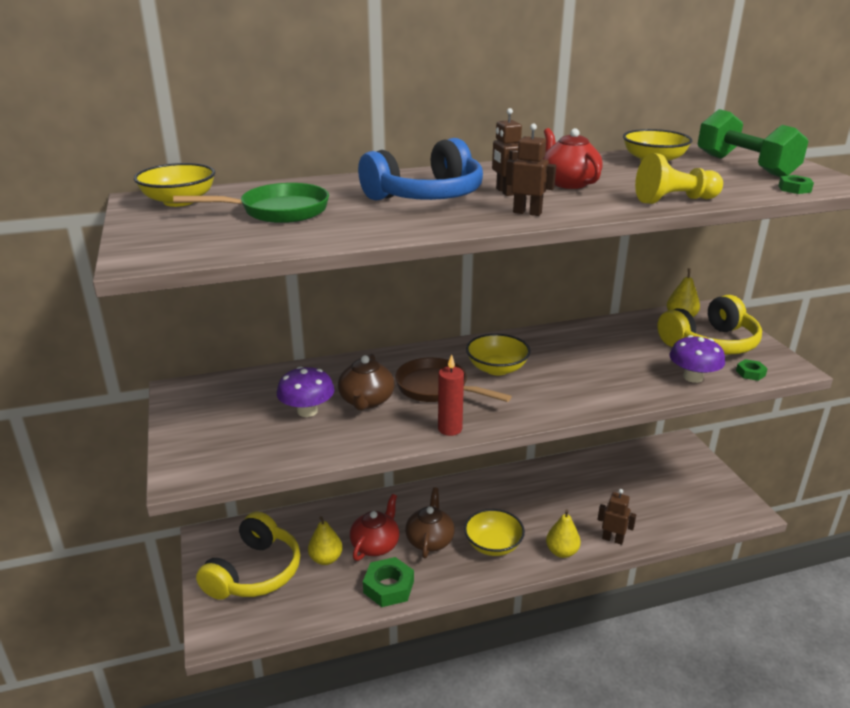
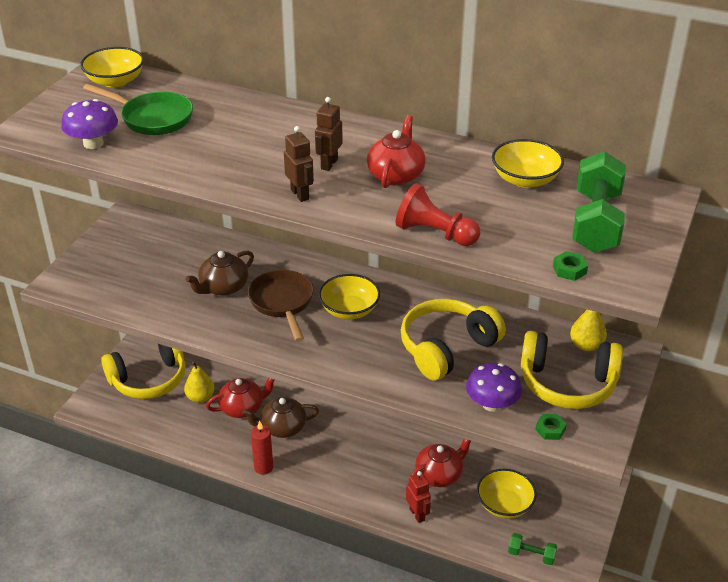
camera: 40 degrees right, 10 degrees up
purple mushroom [277,366,335,417] -> purple mushroom moved to [61,99,118,149]
blue headphones [358,138,483,201] -> none
green nut [363,557,414,607] -> none
brown teapot [405,487,455,558] -> brown teapot turned 150 degrees counterclockwise [242,397,319,438]
red candle [438,354,464,436] -> red candle moved to [251,421,273,475]
yellow bowl [464,509,525,556] -> yellow bowl moved to [477,469,537,519]
yellow pear [546,509,581,558] -> none
brown robot [598,489,636,545] -> red robot [406,471,431,523]
yellow pawn [635,153,723,204] -> red pawn [396,183,480,246]
none -> yellow headphones [401,299,506,380]
none -> red teapot [411,439,471,487]
none -> green dumbbell [508,533,557,565]

